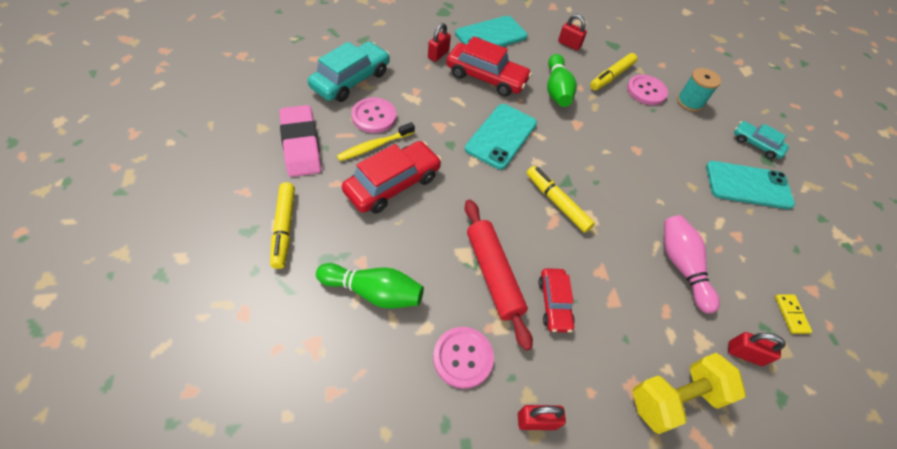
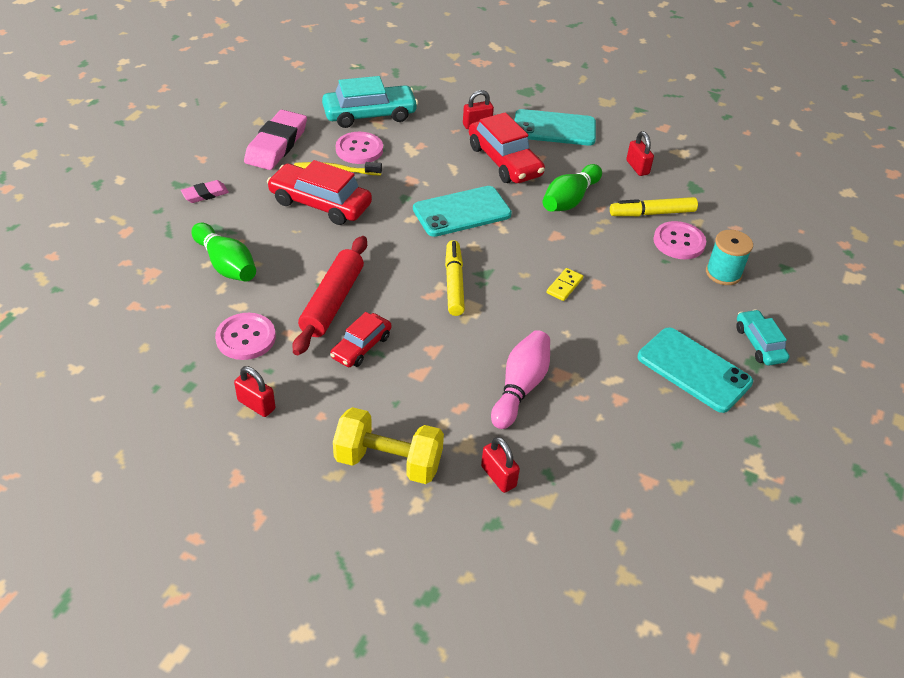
camera: 40 degrees right, 10 degrees down
yellow marker [270,182,295,269] -> pink eraser [181,180,229,203]
red car [342,141,442,214] -> red car turned 150 degrees counterclockwise [267,160,372,225]
yellow domino [775,294,812,334] -> yellow domino moved to [547,268,583,301]

